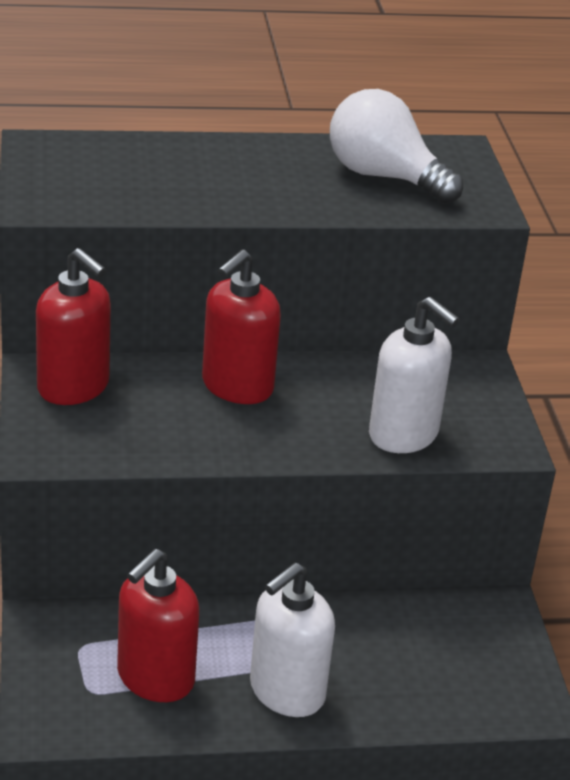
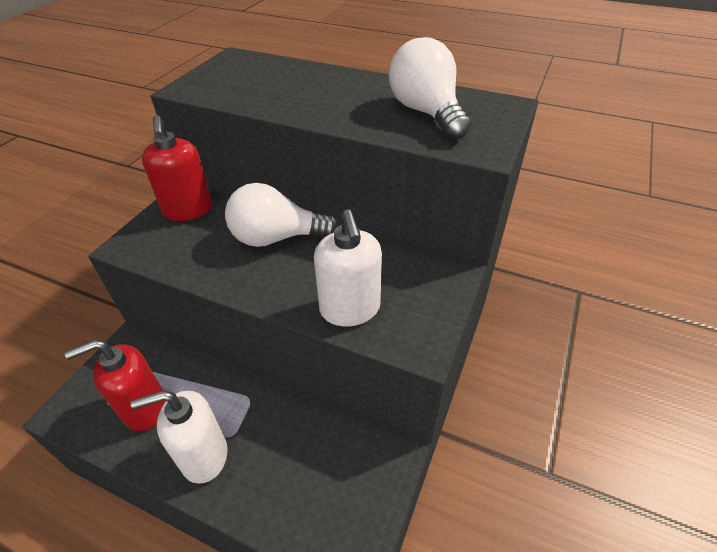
camera: 35 degrees right, 10 degrees up
red soap dispenser [202,250,281,404] -> white light bulb [225,183,339,247]

